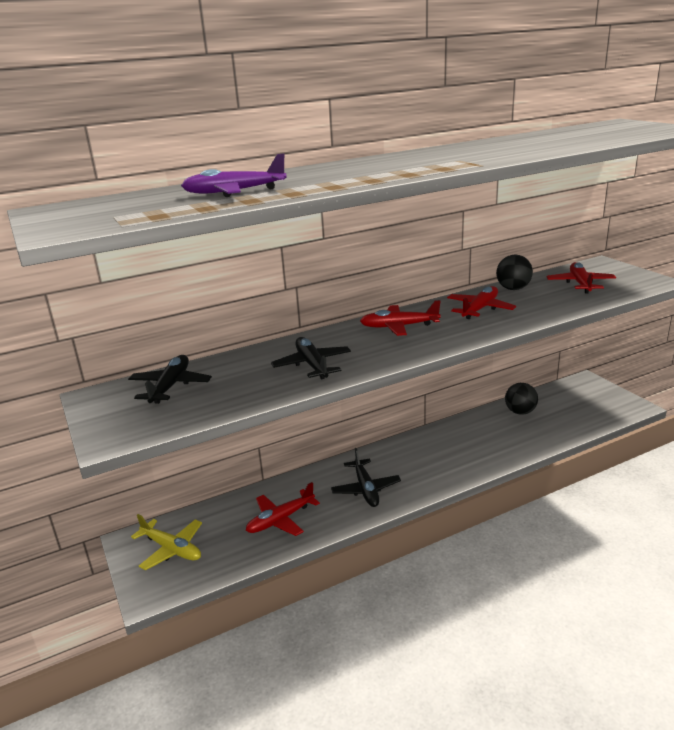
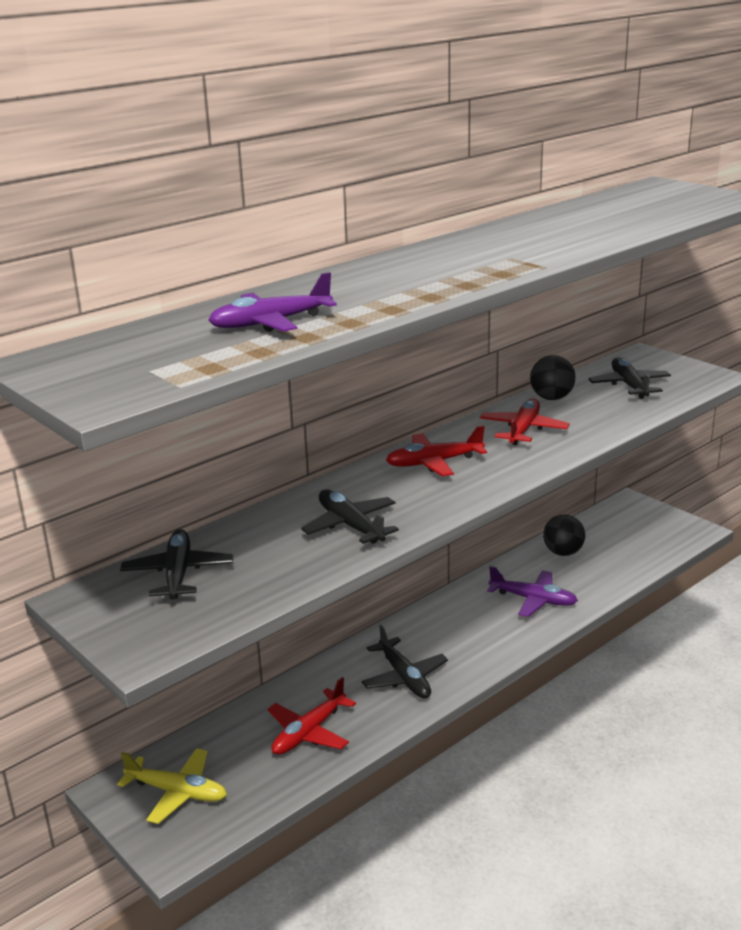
camera: 15 degrees left, 0 degrees up
red plane [547,262,616,294] -> black plane [588,357,671,399]
none -> purple plane [487,566,578,617]

